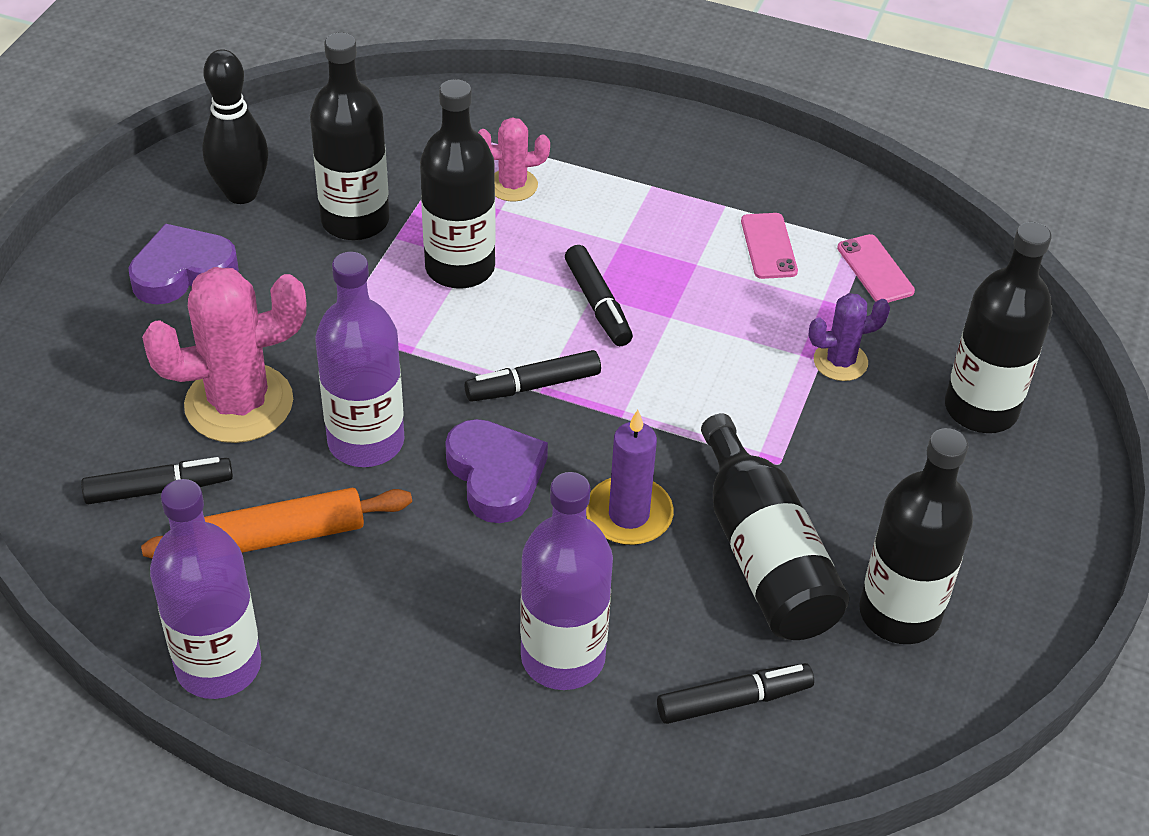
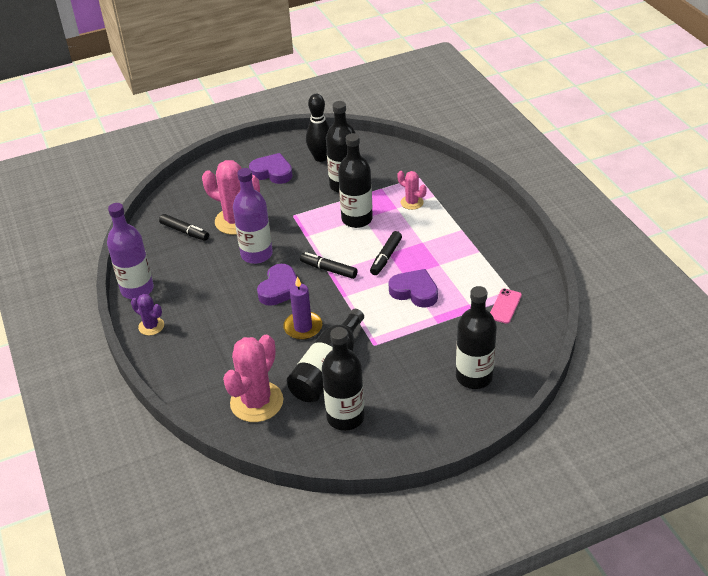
camera: 50 degrees right, 5 degrees down
orange rolling pin [141,488,412,559] -> none
purple bottle [520,472,613,690] -> none
black marker [657,663,814,724] -> pink cactus [223,334,283,422]
pink phone [741,213,798,279] -> none
purple cactus [809,293,890,381] -> purple cactus moved to [131,294,164,335]
none -> purple heart [389,269,438,308]

